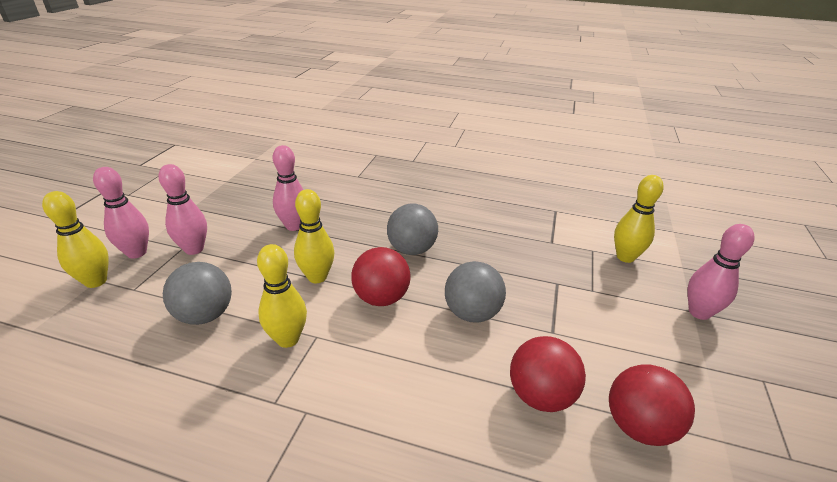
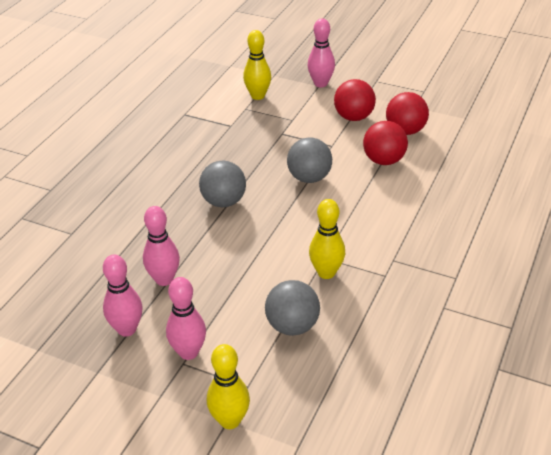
camera: 80 degrees left, 5 degrees up
pink bowling pin [93,167,149,259] -> pink bowling pin moved to [103,254,143,337]
yellow bowling pin [294,189,335,283] -> none
red ball [351,247,411,306] -> red ball moved to [334,79,376,121]

